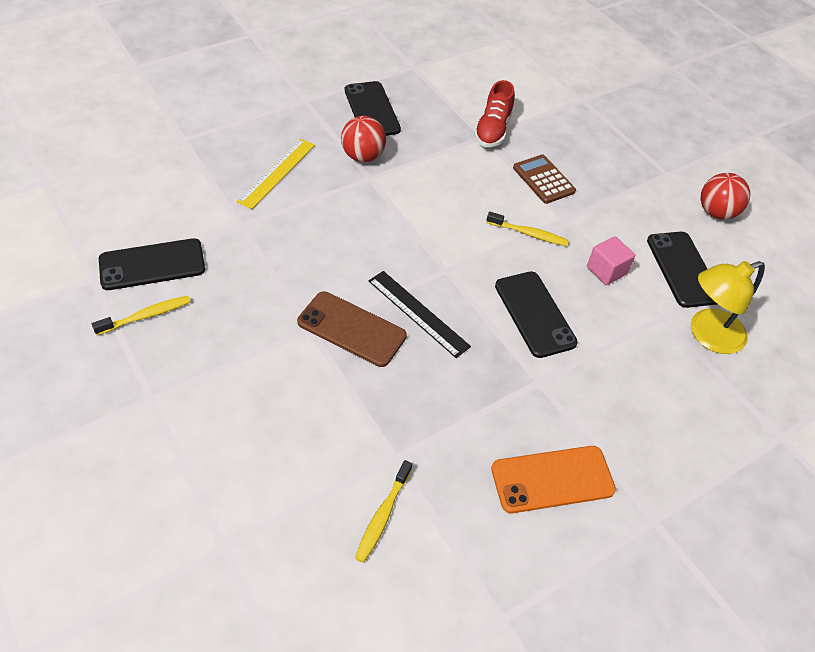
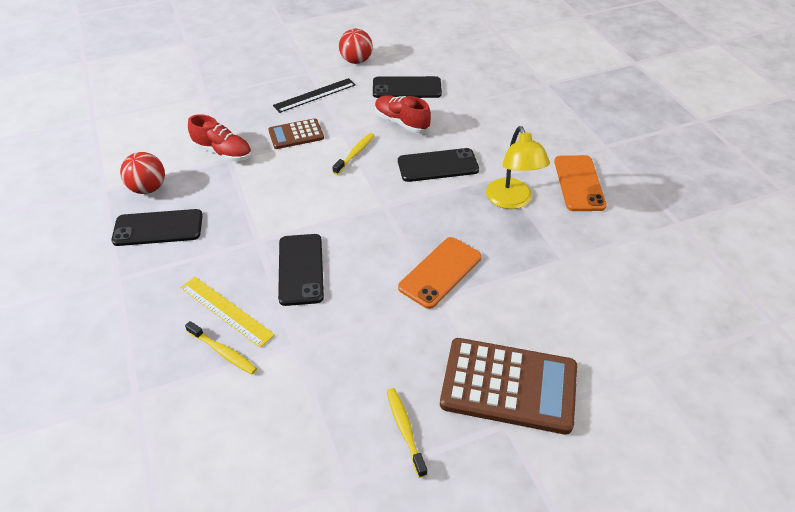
camera: 75 degrees left, 5 degrees down
black phone [99,238,205,290] -> black phone moved to [278,234,324,306]
brown phone [297,291,407,367] -> orange phone [398,237,481,309]
red ball [341,116,386,162] -> red ball moved to [120,152,165,194]
yellow toothbrush [355,460,412,563] -> yellow toothbrush moved to [185,321,257,374]
black ruler [369,271,471,358] -> black ruler moved to [273,78,356,113]
pink cube [587,236,635,285] -> red shoe [375,95,431,133]
yellow lamp [691,261,765,354] -> yellow lamp moved to [486,126,550,209]
none -> brown calculator [440,338,577,435]

